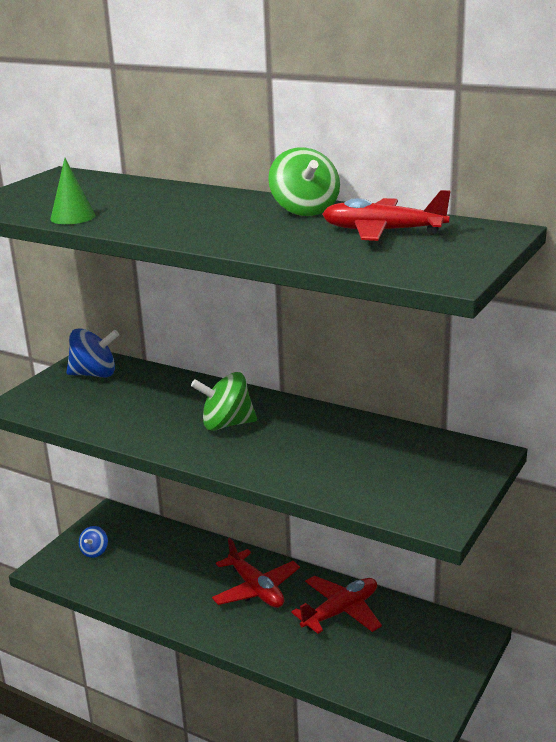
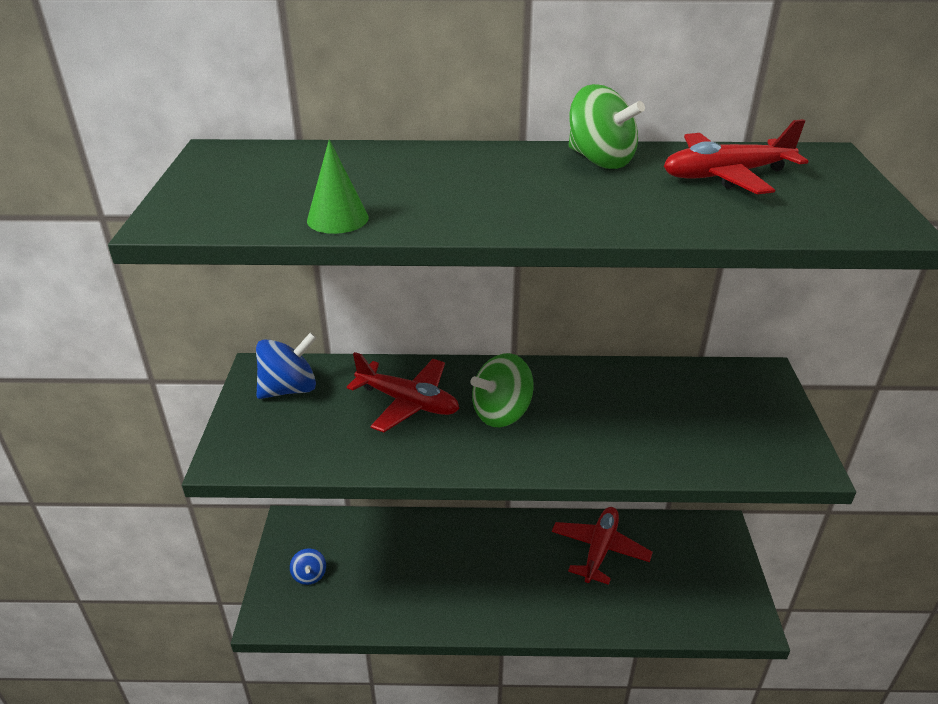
camera: 30 degrees left, 10 degrees up
red plane [212,538,300,608] -> red plane moved to [347,352,459,432]

